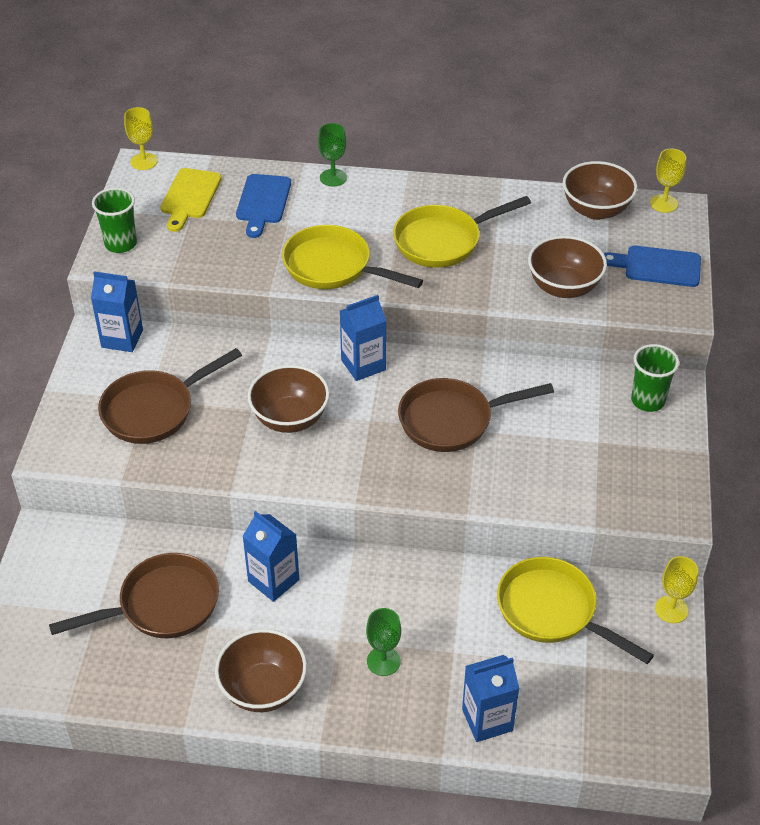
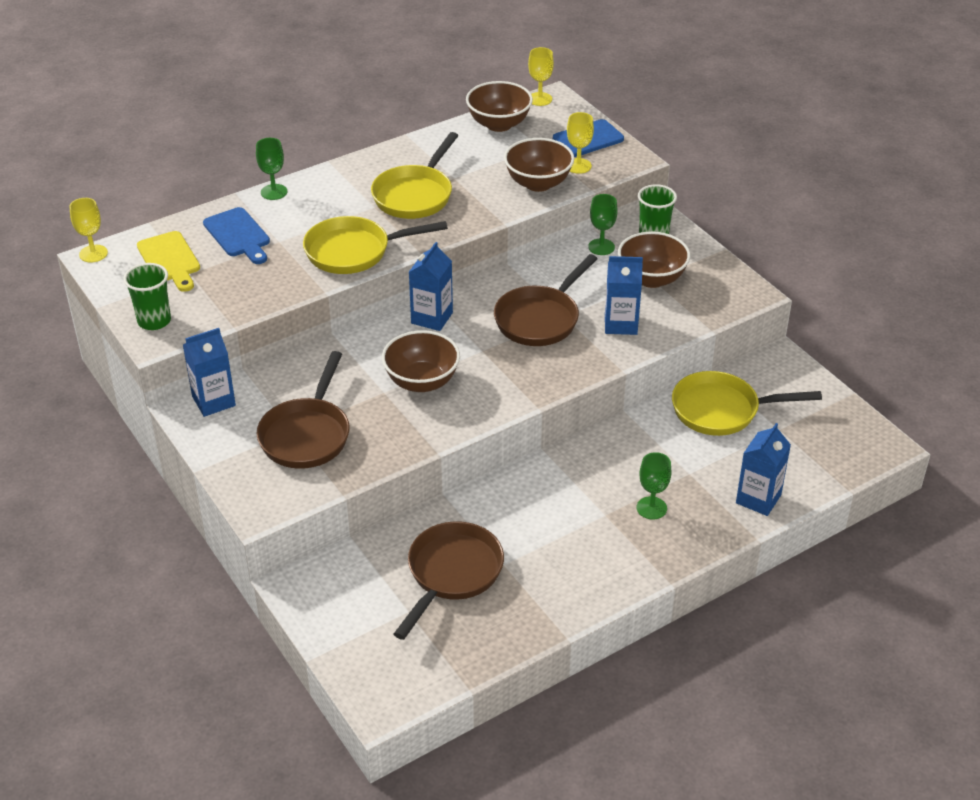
camera: 40 degrees left, 5 degrees down
brown bowl [215,629,307,712] -> brown bowl moved to [618,231,690,288]
blue carton [242,511,299,602] -> blue carton moved to [605,256,643,335]
yellow goblet [655,556,698,623] -> yellow goblet moved to [567,112,594,174]
none -> green goblet [588,194,617,255]

